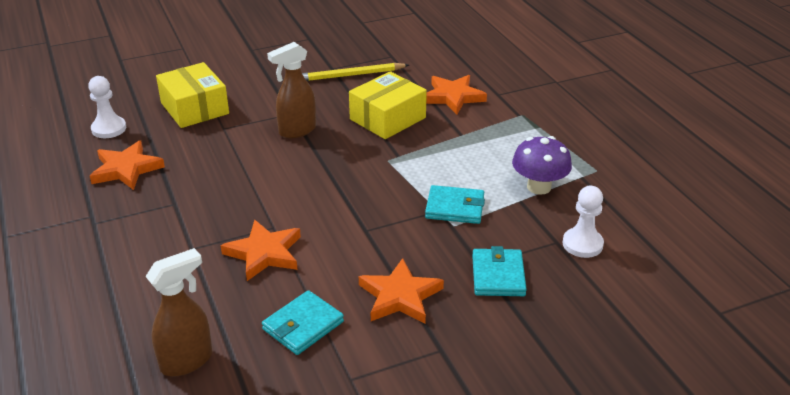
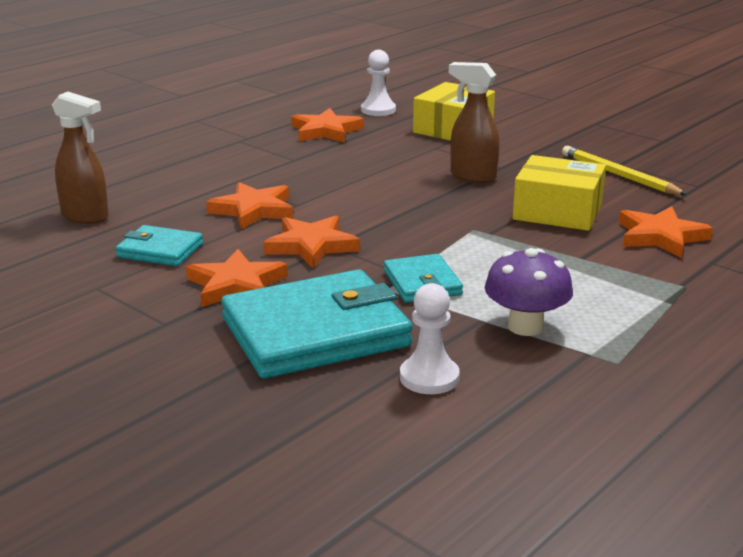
camera: 65 degrees right, 10 degrees down
turquoise wallet [472,246,527,296] -> turquoise wallet [221,269,413,379], size x1.97
none -> orange star [263,216,360,268]

